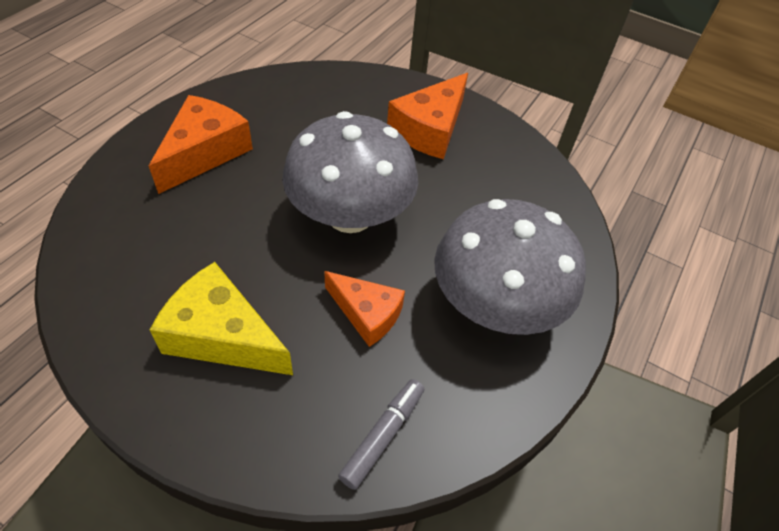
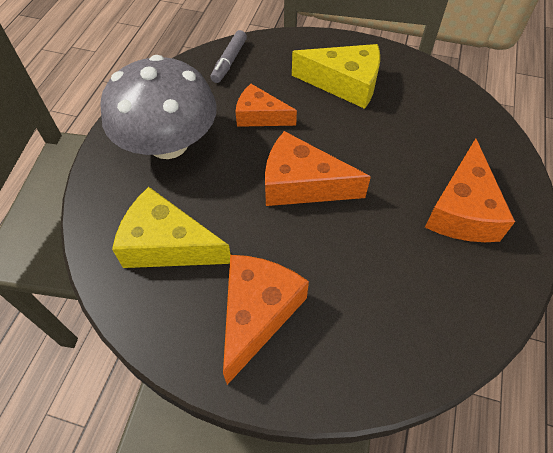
camera: 170 degrees right, 5 degrees up
grey mushroom [282,111,418,233] -> orange cheese [265,131,371,206]
none -> yellow cheese [112,187,231,268]

